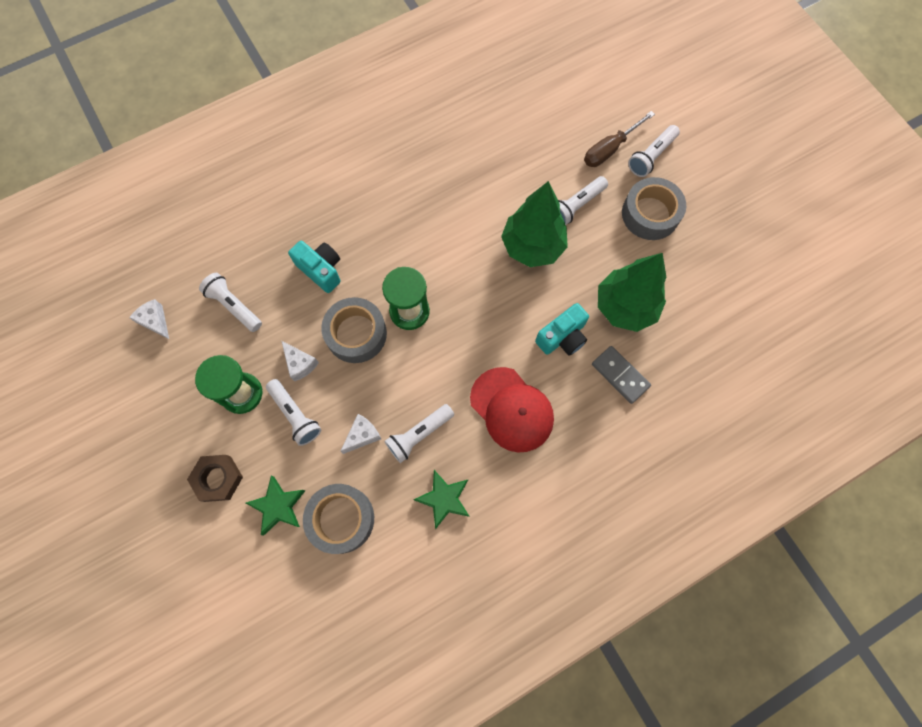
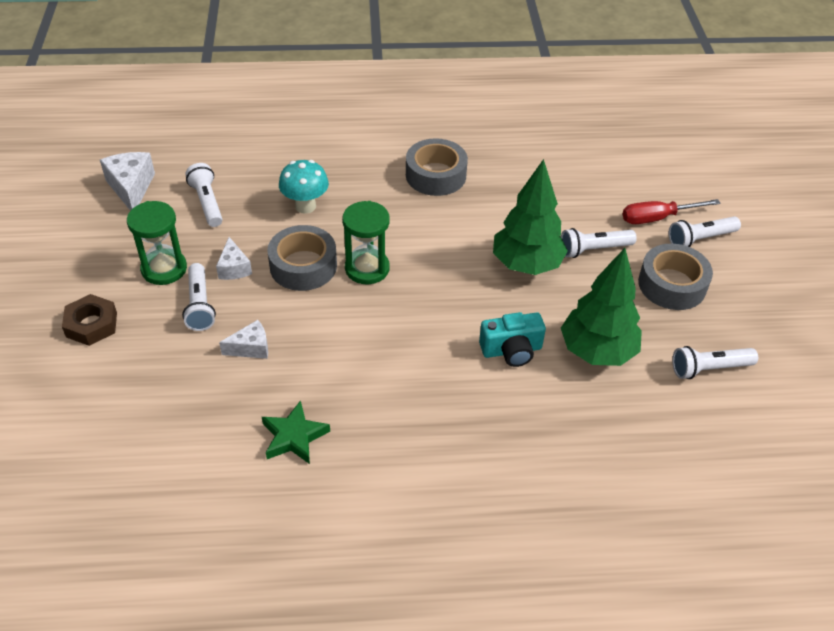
camera: 25 degrees right, 25 degrees down
white cheese [129,299,169,339] -> white cheese [100,152,155,211], size x1.59
green star [246,475,305,535] -> none
turquoise camera [288,241,341,293] -> turquoise mushroom [279,160,329,214]
grey tape [303,484,374,554] -> grey tape moved to [406,138,468,196]
white flashlight [384,404,454,463] -> white flashlight moved to [672,346,758,379]
red cap [470,367,554,452] -> none
brown screwdriver [584,111,655,167] -> red screwdriver [622,199,721,224]
grey domino [592,346,651,404] -> none

